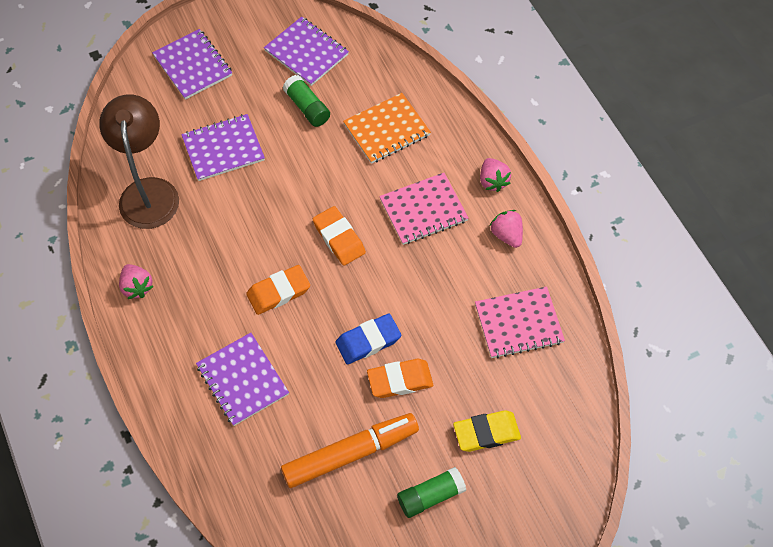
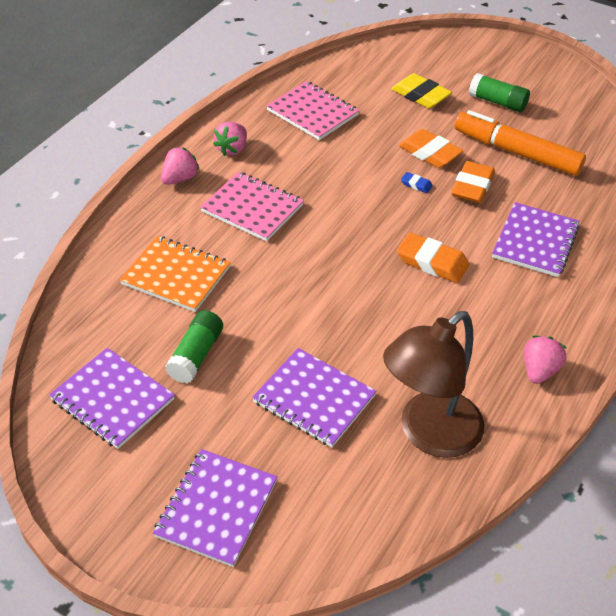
camera: 125 degrees left, 15 degrees down
purple notebook [264,16,349,86] -> purple notebook turned 60 degrees counterclockwise [49,348,175,449]
orange eraser [313,206,366,265] -> orange eraser moved to [451,161,495,203]
blue eraser [335,314,401,365] -> blue eraser [401,172,433,193], size x0.48

